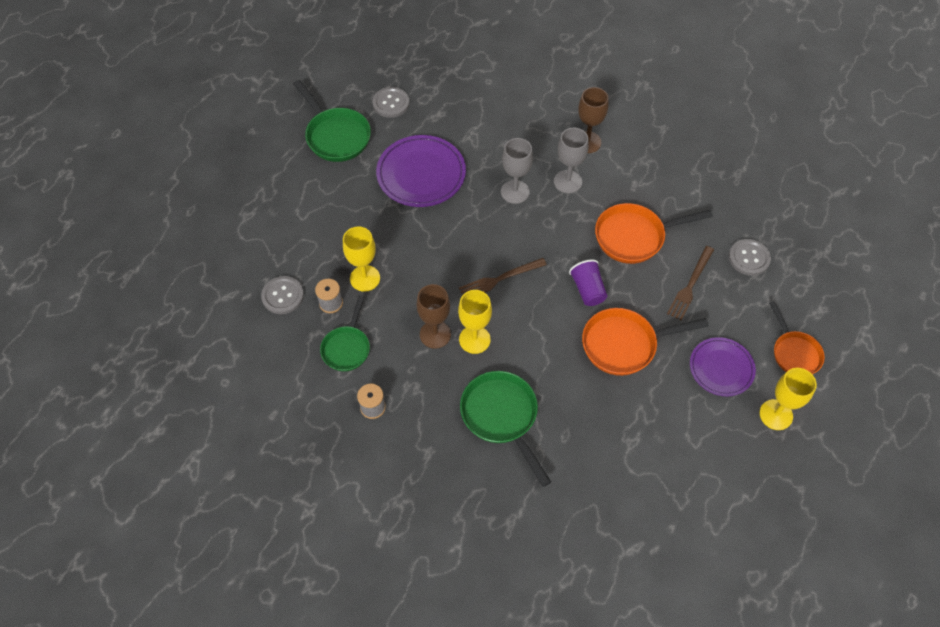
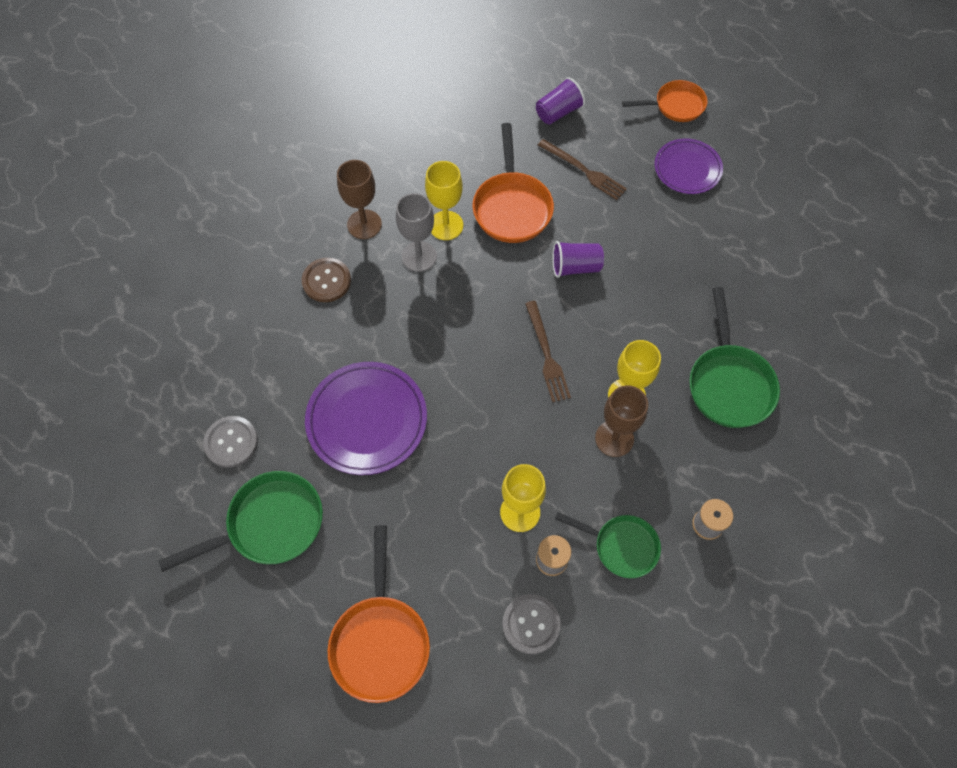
camera: 80 degrees left, 5 degrees up
green pan [460,371,551,487] -> green pan turned 75 degrees counterclockwise [689,287,780,428]
grey goblet [501,138,533,204] -> none
orange pan [582,308,709,376] -> orange pan moved to [327,525,430,703]
grey button [729,239,771,276] -> purple cup [536,77,585,125]
yellow goblet [759,368,817,430] -> yellow goblet moved to [425,161,463,240]
none -> brown button [302,258,351,302]

